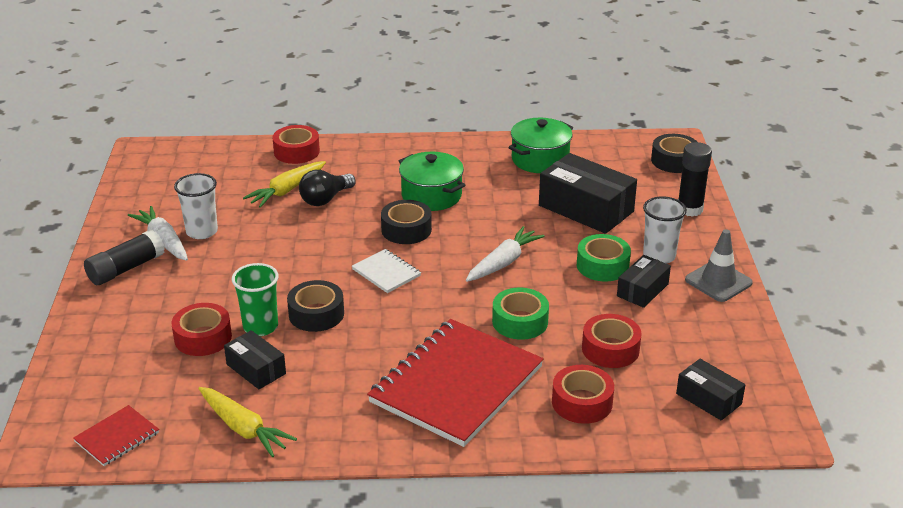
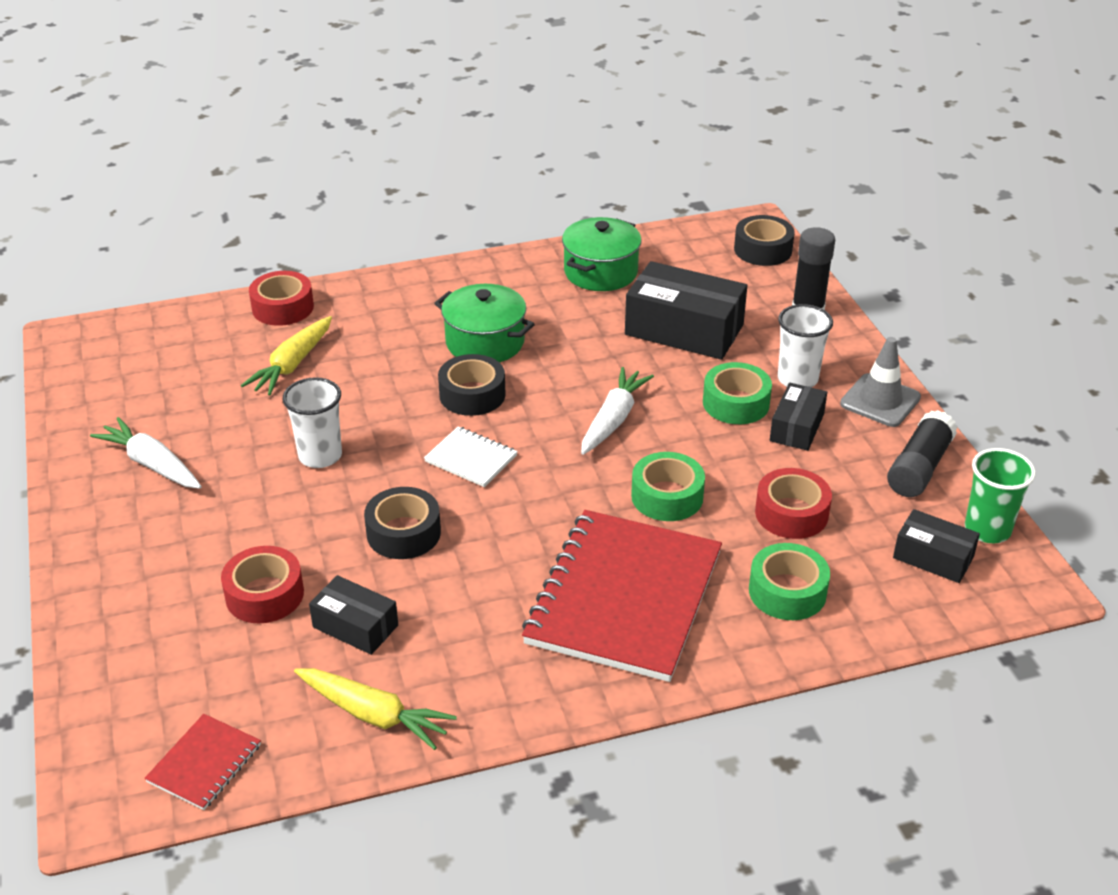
camera: 15 degrees left, 5 degrees up
black glue stick [84,230,165,285] -> black glue stick moved to [887,410,958,497]
white cup [174,173,218,239] -> white cup moved to [283,377,342,468]
green cup [232,263,279,336] -> green cup moved to [965,448,1036,544]
black light bulb [299,170,356,206] -> none
red tape [552,365,614,424] -> green tape [749,543,830,620]

